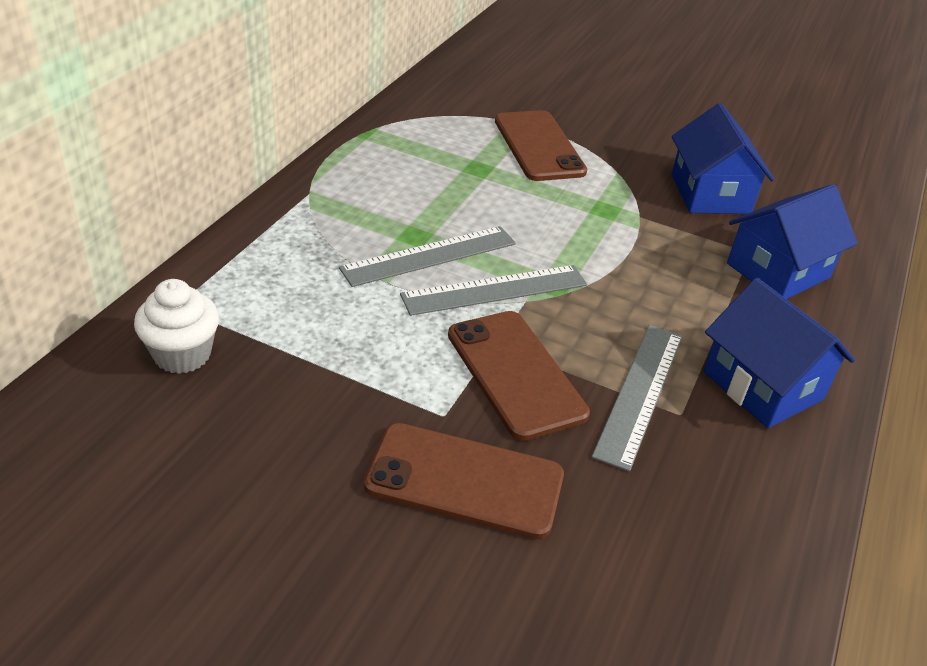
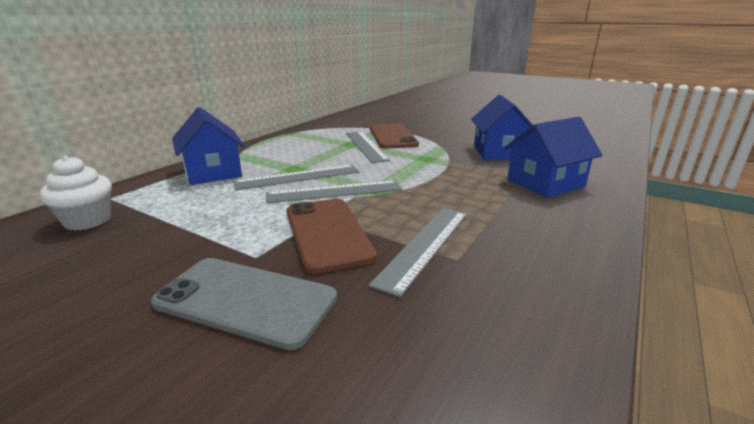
camera: 10 degrees right, 15 degrees down
brown phone [364,423,564,539] -> grey phone [151,258,337,350]
blue house [704,278,855,428] -> blue house moved to [172,107,245,185]
none -> grey ruler [346,132,390,163]

